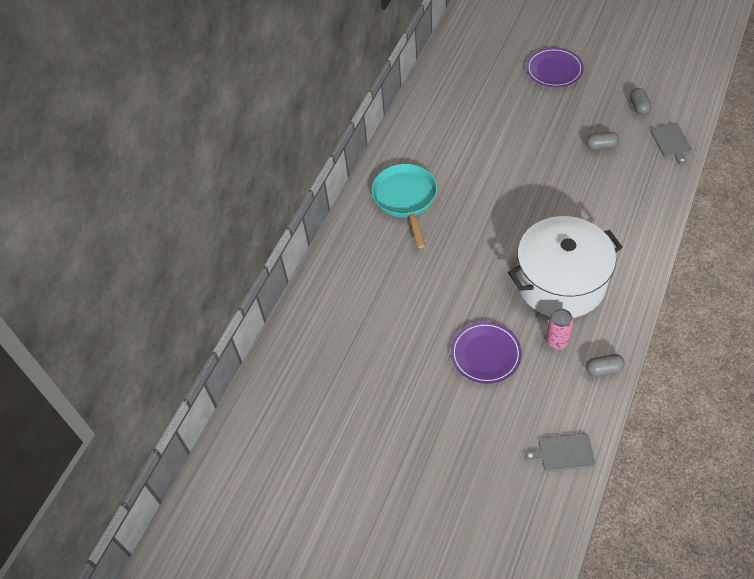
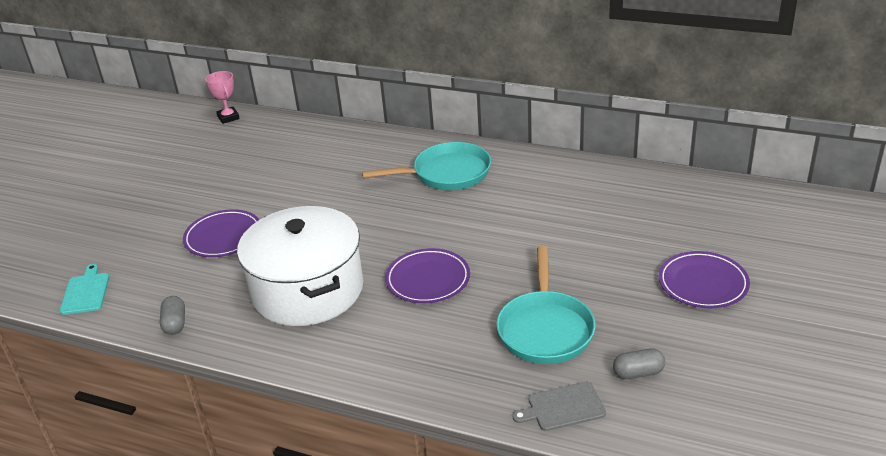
camera: 85 degrees right, 20 degrees down
grey cutting board [525,433,595,472] -> turquoise cutting board [60,264,109,315]
pink can [546,309,573,349] -> none
grey capsule [586,132,619,150] -> turquoise pan [496,246,596,364]
none -> pink trophy [206,71,240,124]
none -> purple plate [385,248,470,303]

